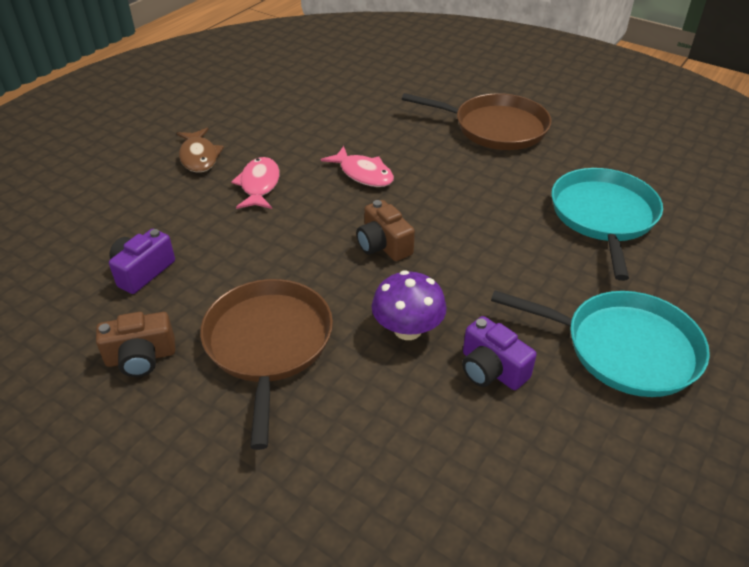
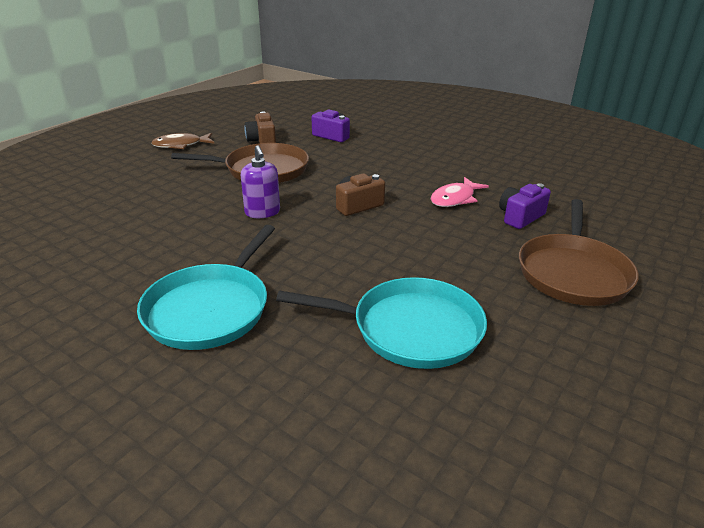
camera: 90 degrees right, 10 degrees down
brown fish [177,128,224,173] -> brown fish moved to [151,133,215,149]
pink fish [231,157,280,209] -> none
purple mushroom [372,270,447,340] -> purple soap dispenser [241,145,280,218]
purple camera [462,316,537,390] -> purple camera moved to [499,183,551,229]

